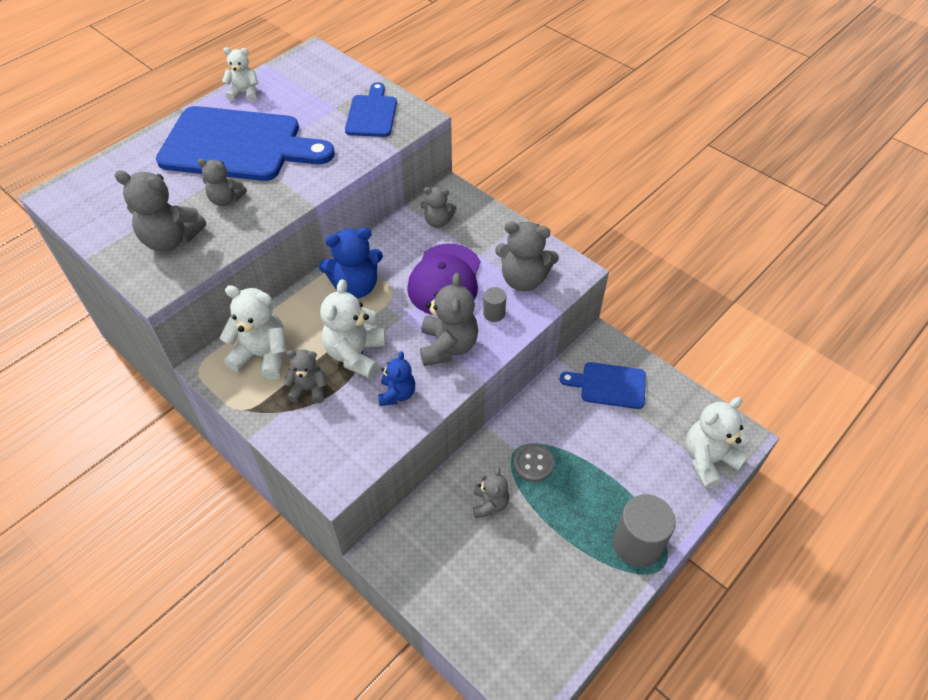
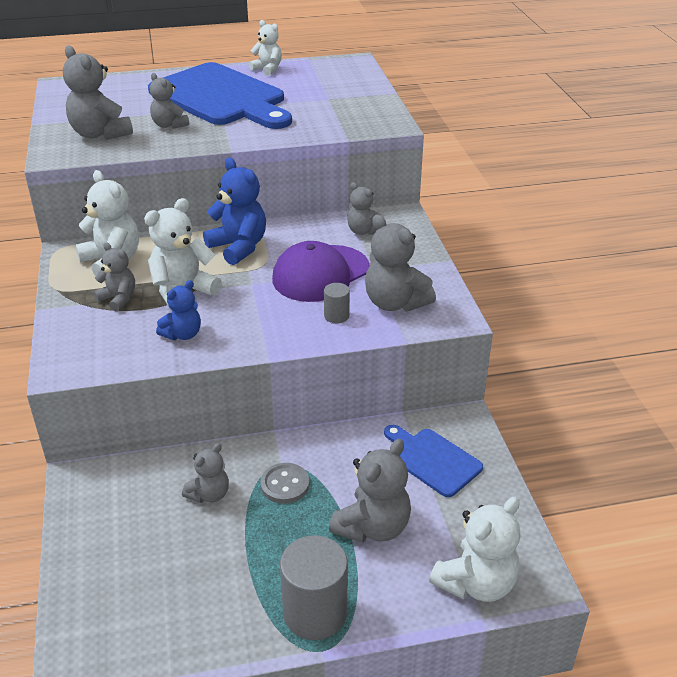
camera: 35 degrees right, 15 degrees down
blue teddy bear [319,228,383,298] -> blue teddy bear turned 150 degrees counterclockwise [203,158,266,265]
blue cutting board [345,82,397,137] -> none
grey teddy bear [420,273,478,366] -> grey teddy bear moved to [329,439,411,543]
white teddy bear [686,397,749,489] -> white teddy bear turned 135 degrees clockwise [429,497,520,602]

